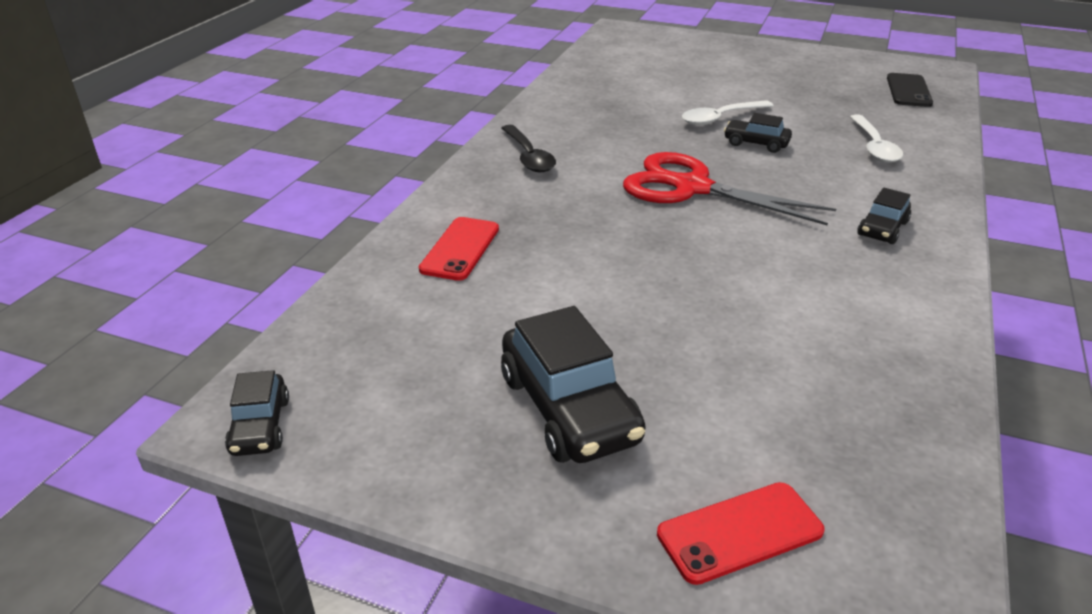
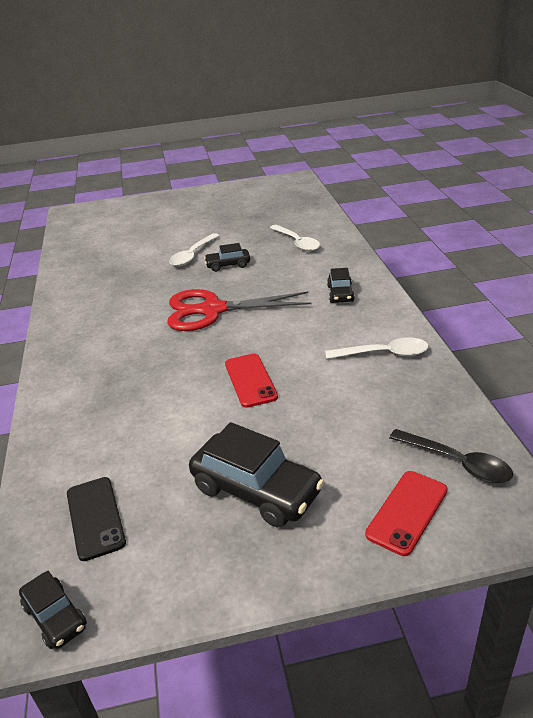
camera: 30 degrees left, 0 degrees up
red phone [419,217,499,281] -> red phone moved to [225,354,278,408]
black spoon [501,125,556,173] -> black spoon moved to [389,429,513,483]
black phone [887,73,933,107] -> black phone moved to [67,477,126,561]
none -> white spoon [325,337,429,359]

